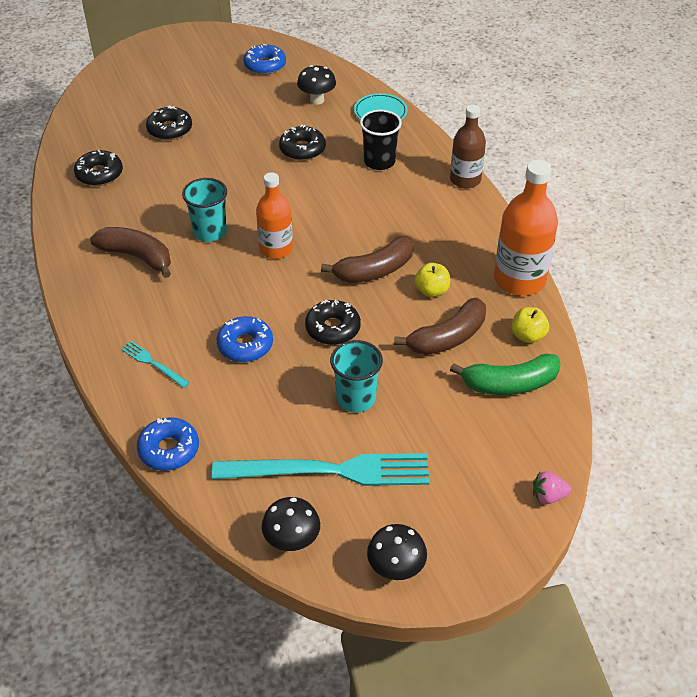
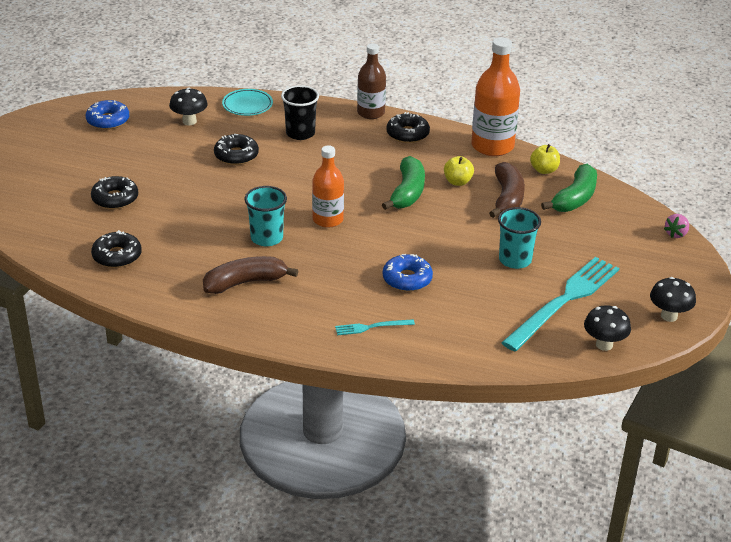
camera: 50 degrees left, 10 degrees down
blue donut [137,417,199,471] -> none
black donut [305,300,361,345] -> black donut moved to [386,112,430,143]
brown banana [321,236,414,283] -> green banana [382,156,425,210]

